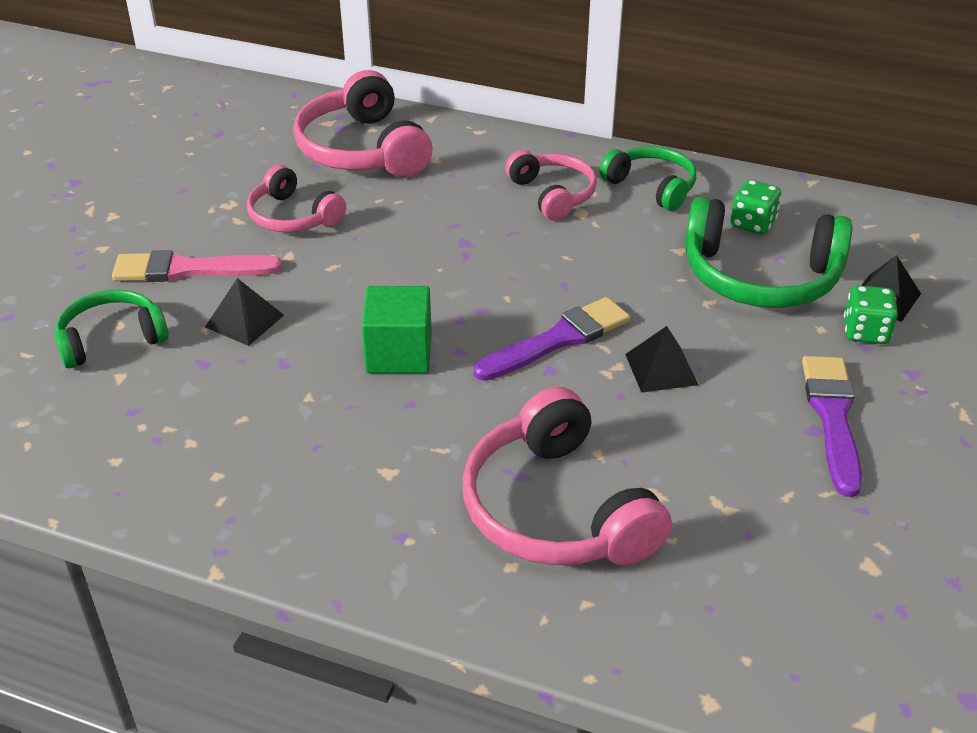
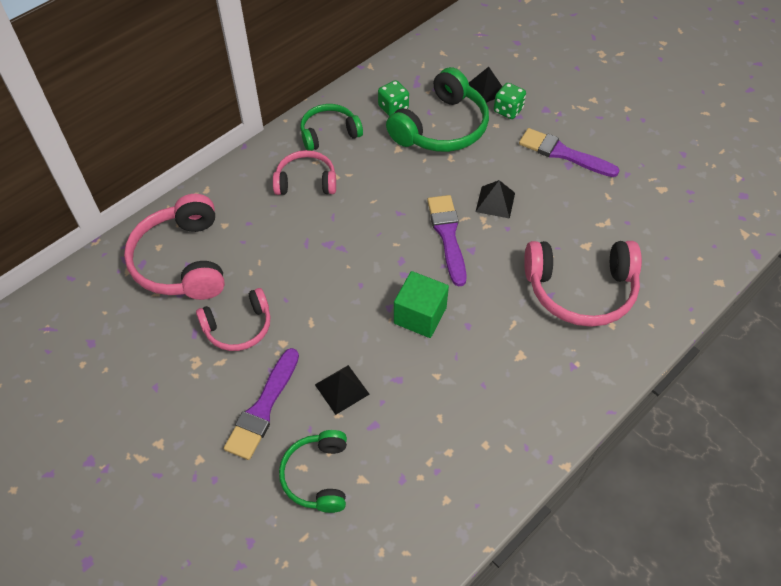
camera: 65 degrees left, 15 degrees up
pink brush [112,250,282,282] -> purple brush [224,348,299,460]
pink headphones [293,70,433,177] -> pink headphones turned 75 degrees clockwise [124,194,225,300]

